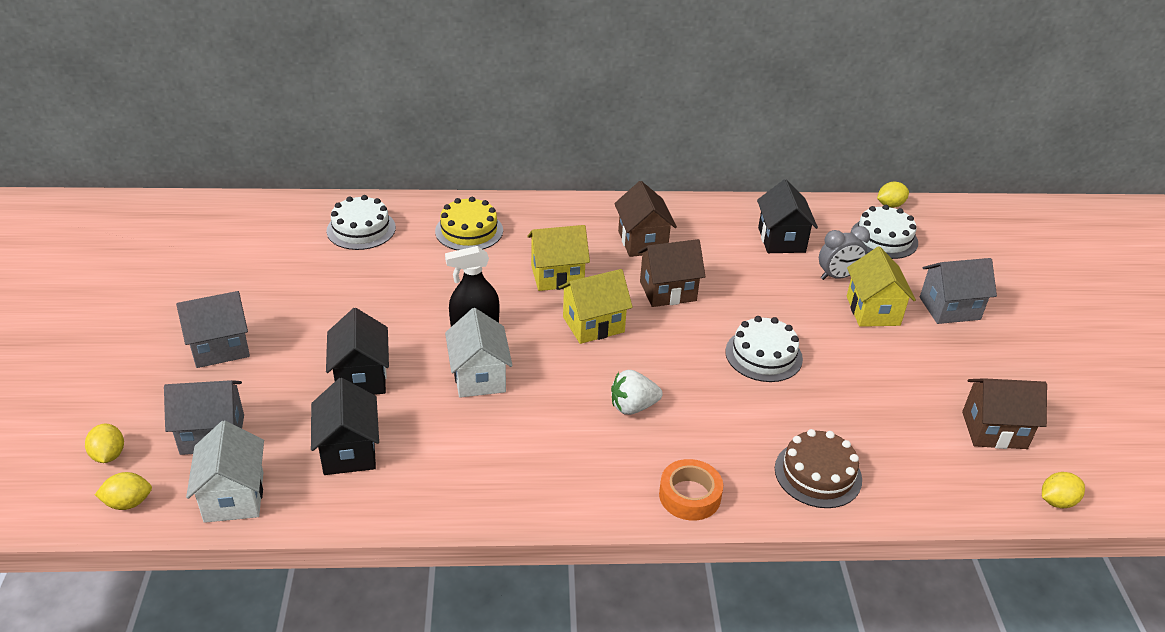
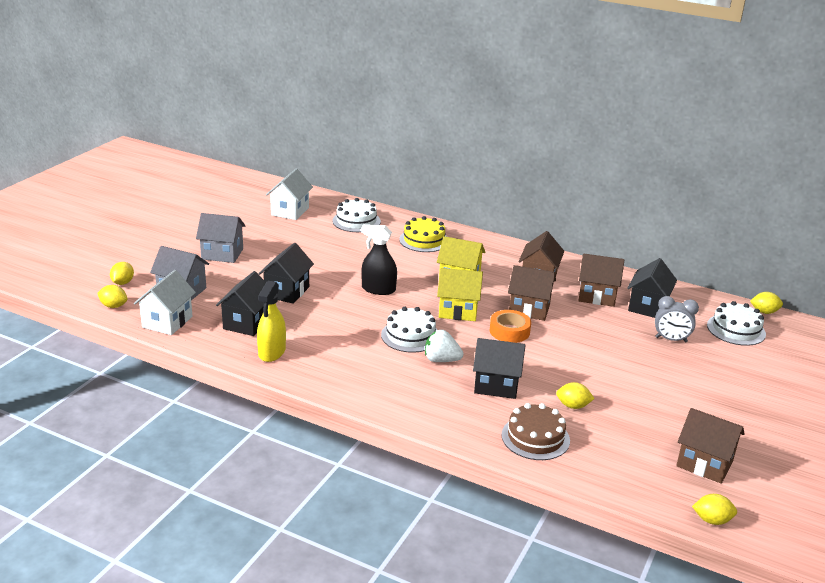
camera: 30 degrees right, 10 degrees down
white house [445,308,513,398] -> white house moved to [266,169,313,220]
orange tape [659,459,723,521] -> orange tape moved to [490,310,531,343]
white cake [725,316,803,382] -> white cake moved to [381,307,437,353]
yellow house [847,246,916,327] -> none
grey house [920,258,997,324] -> none
none -> yellow spray bottle [257,281,286,362]
none -> black house [473,338,525,399]
none -> yellow lemon [556,382,595,409]
none -> brown house [578,254,624,307]

